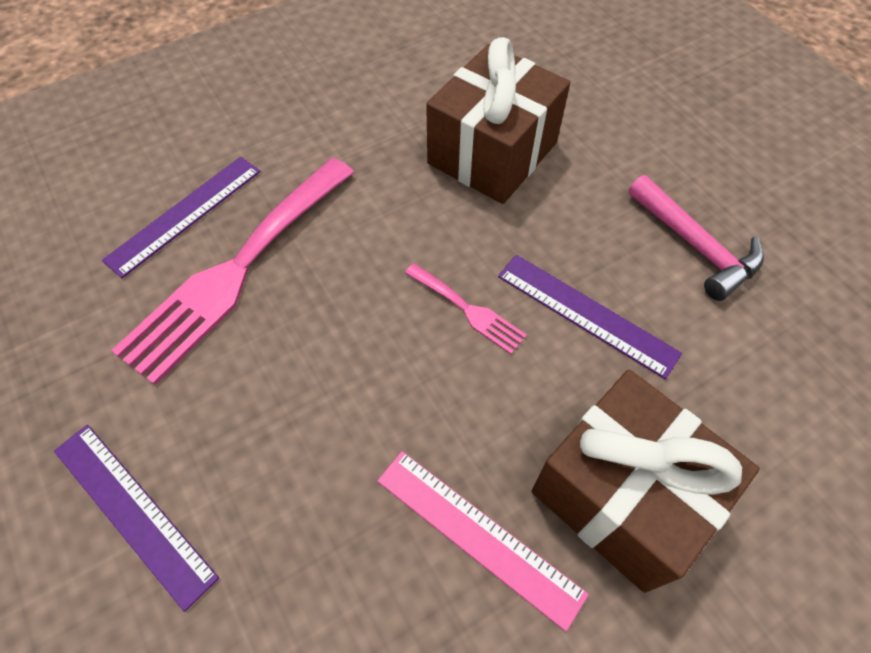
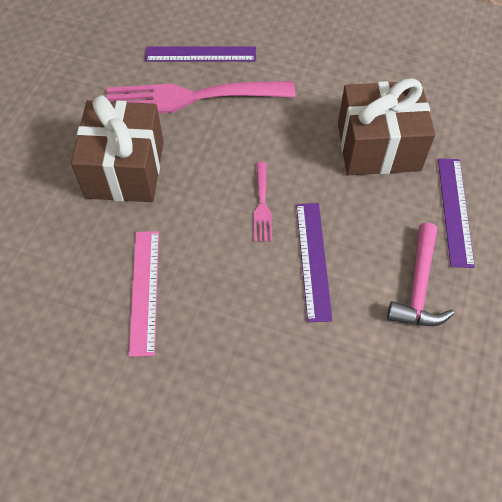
camera: 50 degrees right, 0 degrees up
purple ruler [54,425,219,612] -> purple ruler moved to [438,158,475,268]
brown gift [531,369,760,593] -> brown gift moved to [71,95,164,202]

